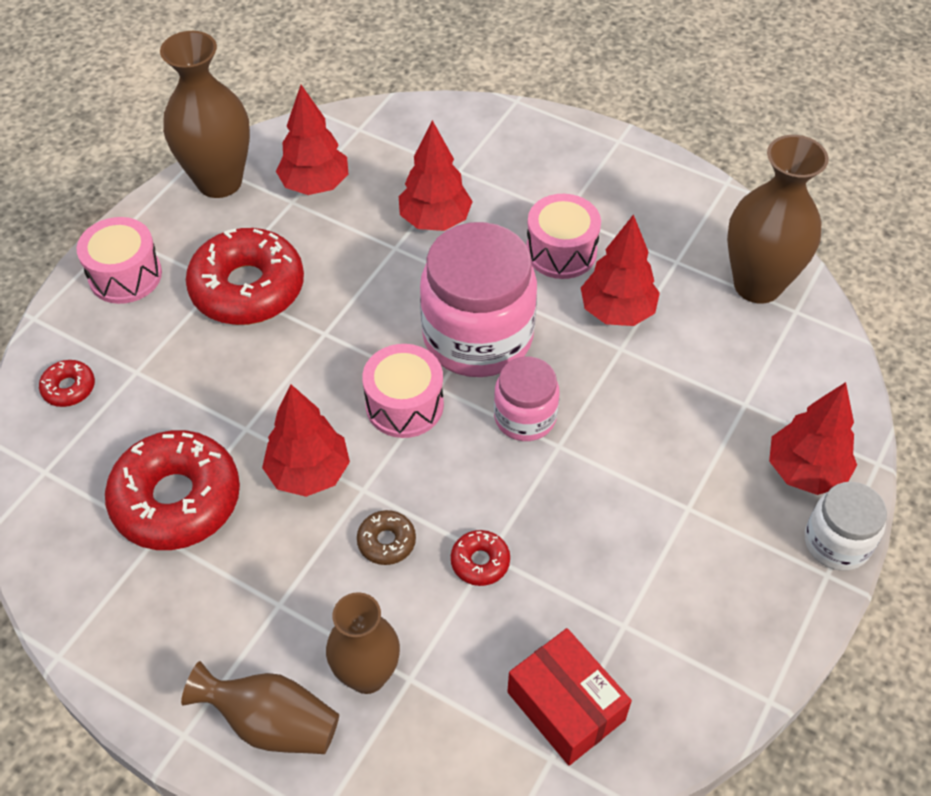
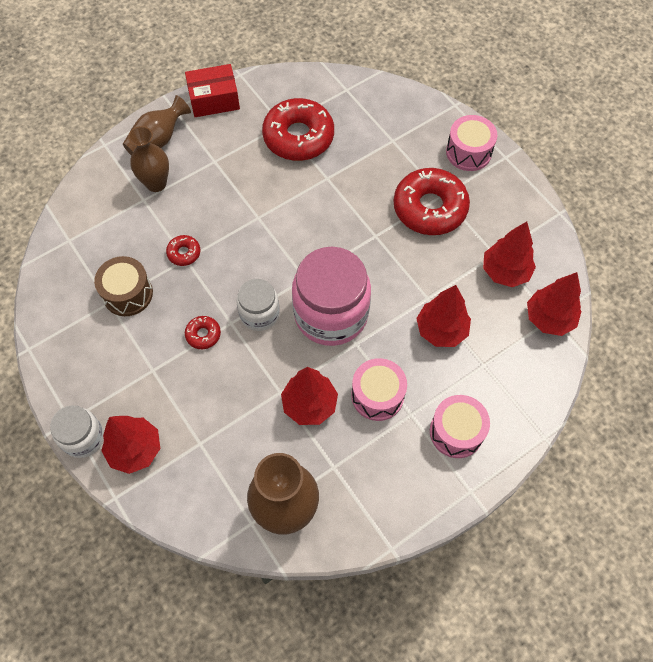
camera: 115 degrees right, 10 degrees up
red donut [39,360,95,407] -> red donut moved to [185,316,221,349]
brown vase [160,31,250,198] -> none
red tree [262,384,350,497] -> red tree moved to [527,272,582,336]
brown donut [357,510,416,565] -> none
pink drum [362,344,444,438] -> pink drum moved to [430,395,490,458]
pink jar [494,356,560,441] -> white jar [237,279,280,331]
red box [507,628,632,766] -> red box moved to [185,64,240,117]
none -> brown drum [94,256,153,316]

